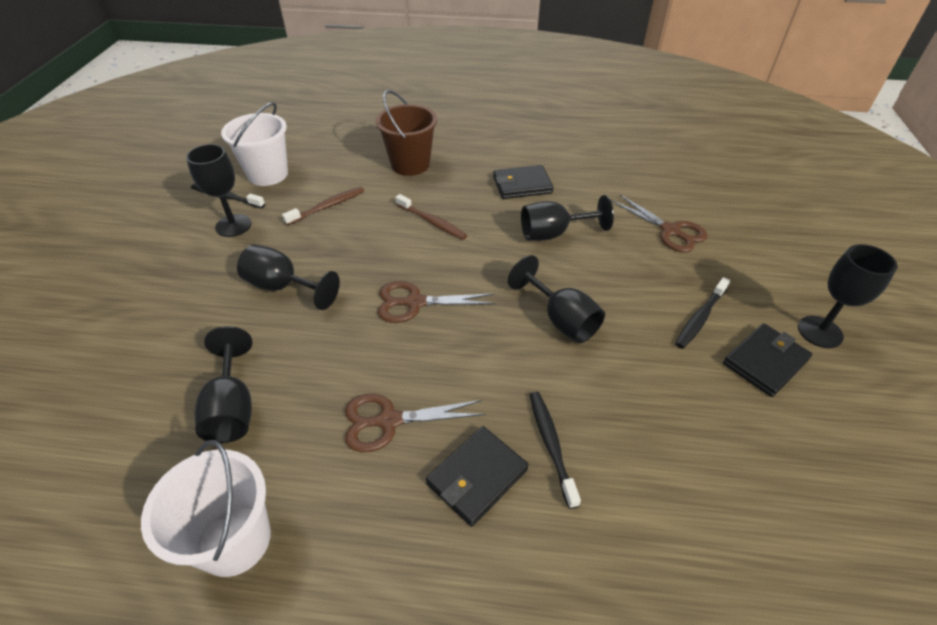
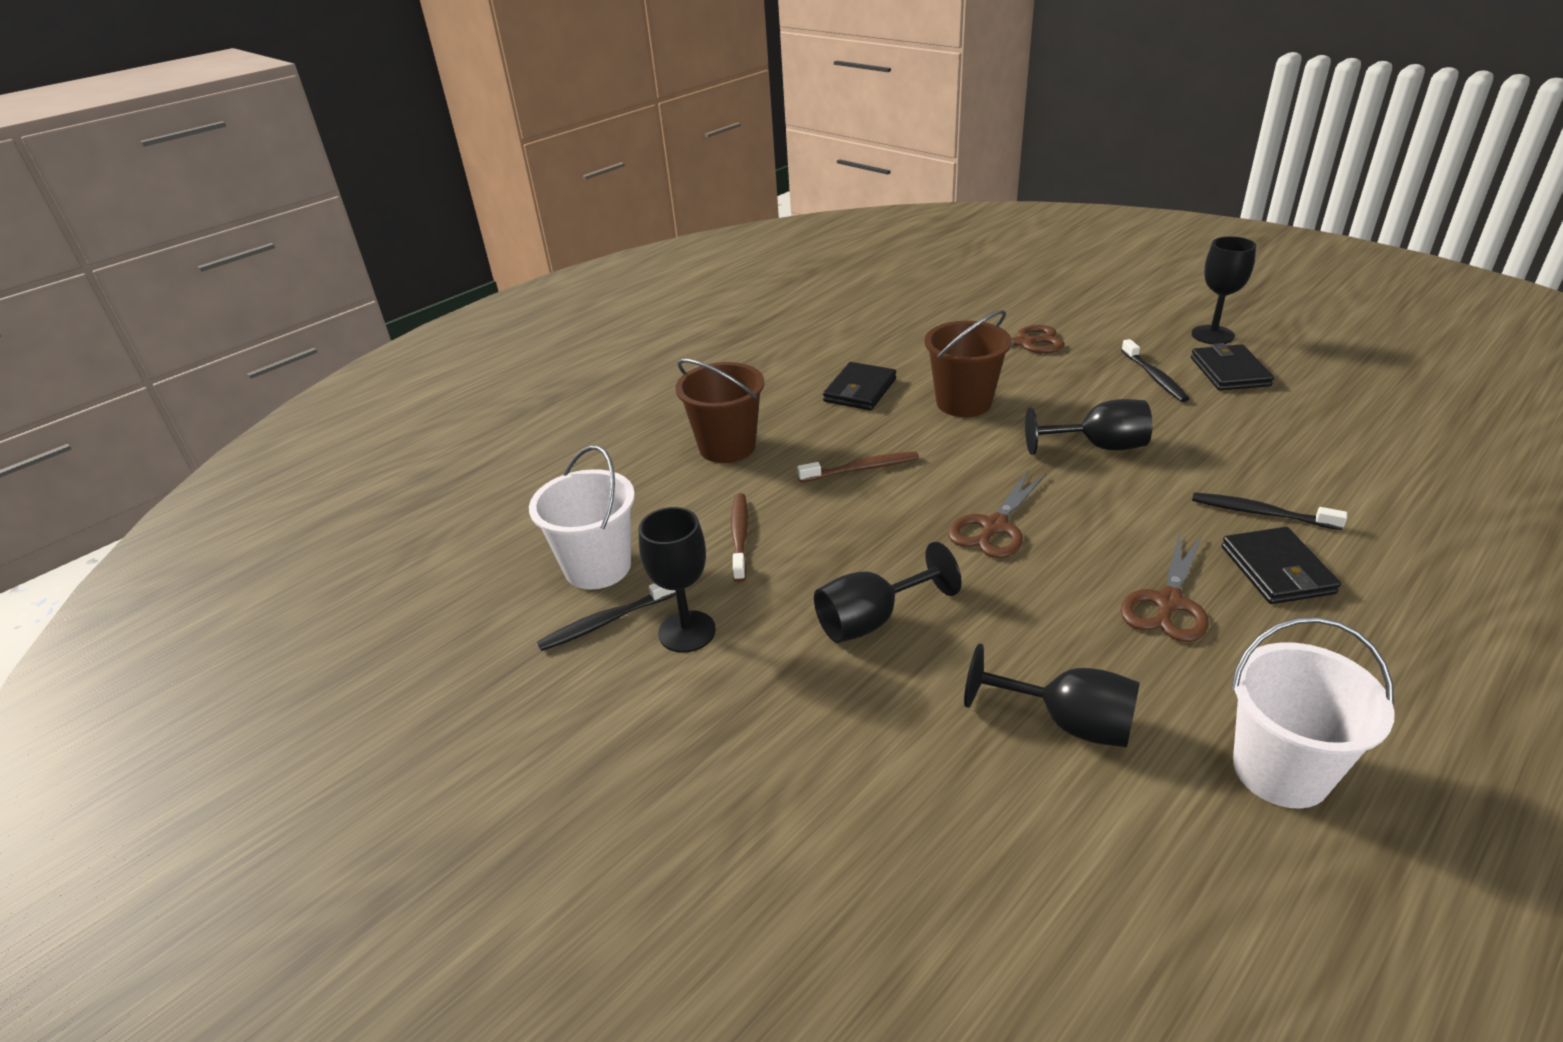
camera: 50 degrees left, 10 degrees down
black goblet [521,195,614,241] -> brown bucket [924,310,1012,417]

